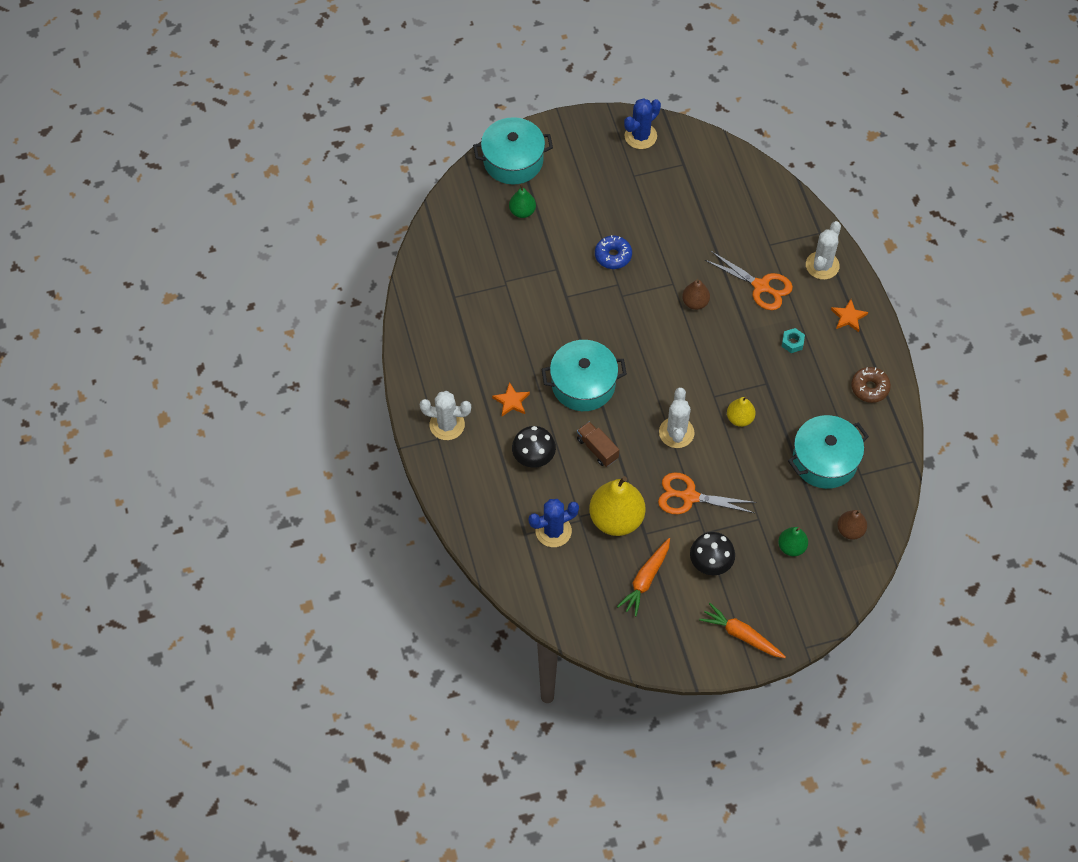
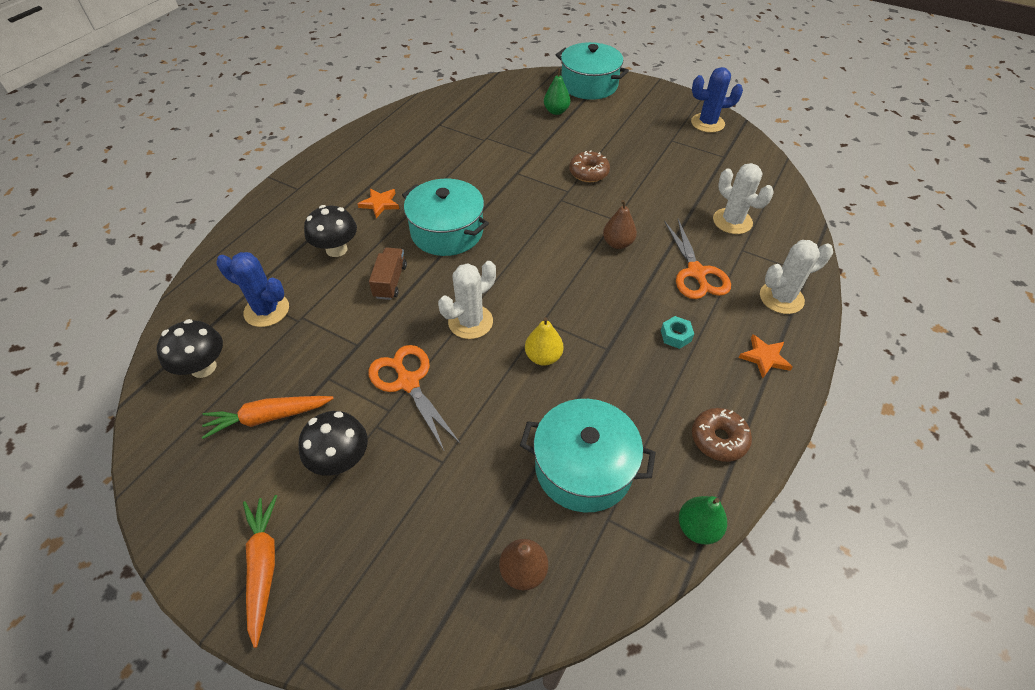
camera: 45 degrees right, 10 degrees down
white cactus [420,391,471,440] -> white cactus moved to [713,163,774,234]
yellow pear [589,476,646,536] -> none
blue donut [595,235,632,269] -> brown donut [569,150,610,182]
green pear [778,527,808,556] -> green pear moved to [679,496,727,544]
none -> black mushroom [156,319,223,378]

